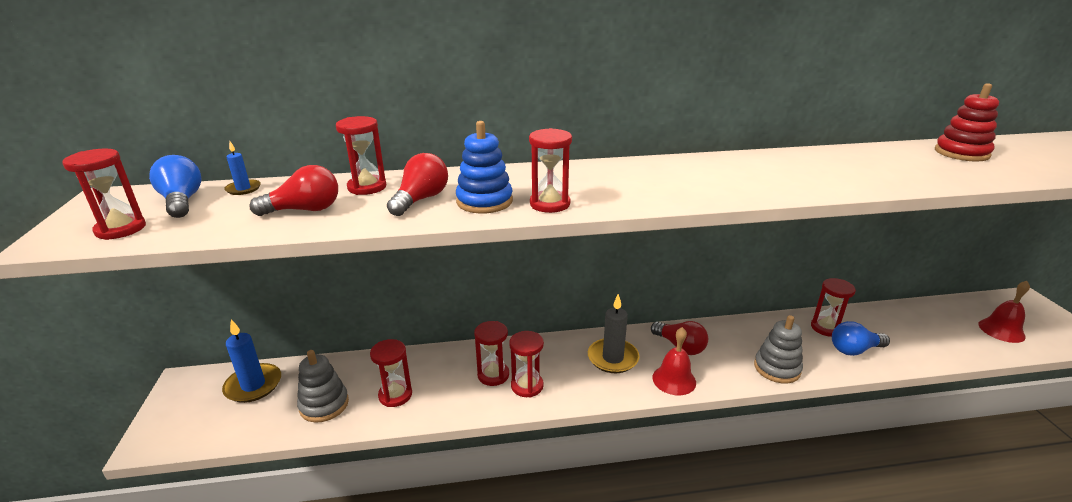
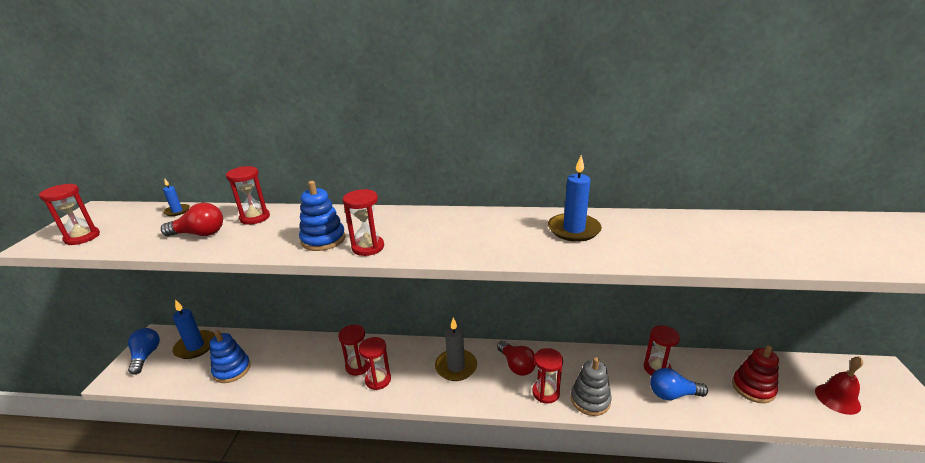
camera: 15 degrees right, 0 degrees up
blue light bulb [149,155,202,218] -> blue light bulb moved to [128,328,160,375]
grey stacking toy [297,350,349,423] -> blue stacking toy [210,330,251,383]
red hourglass [370,339,412,407] -> red hourglass moved to [532,348,563,404]
red light bulb [387,153,448,216] -> none
red bell [652,327,696,395] -> none
red stacking toy [935,83,999,162] -> red stacking toy moved to [732,345,779,403]
none -> blue candle [548,155,602,242]

